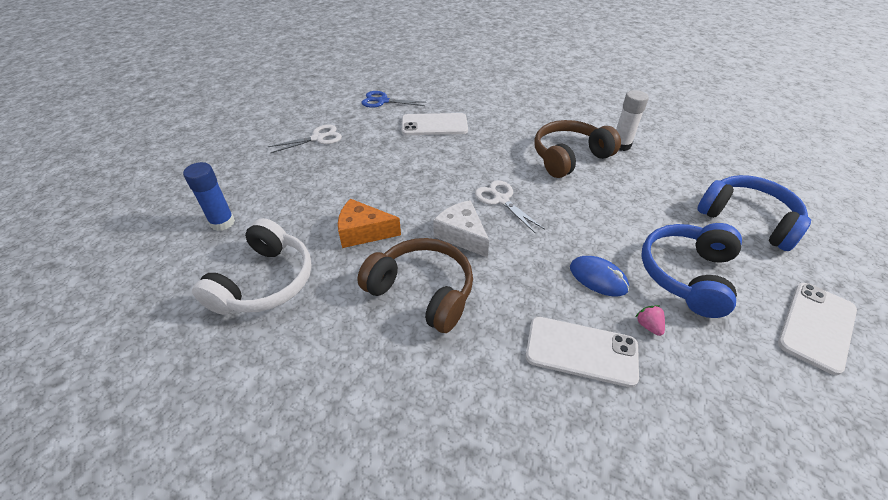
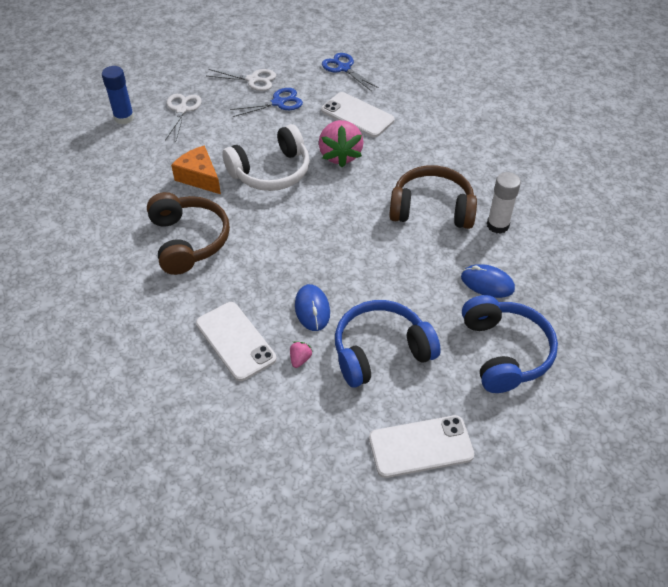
camera: 40 degrees right, 5 degrees up
white headphones [192,218,312,315] -> white headphones moved to [222,124,310,191]
white cheese [433,200,489,258] -> none
white scissors [475,180,545,234] -> white scissors moved to [165,94,202,140]
none -> blue scissors [230,88,303,117]
none -> pink strawberry [319,120,364,168]
none -> blue mouse [461,264,515,298]

